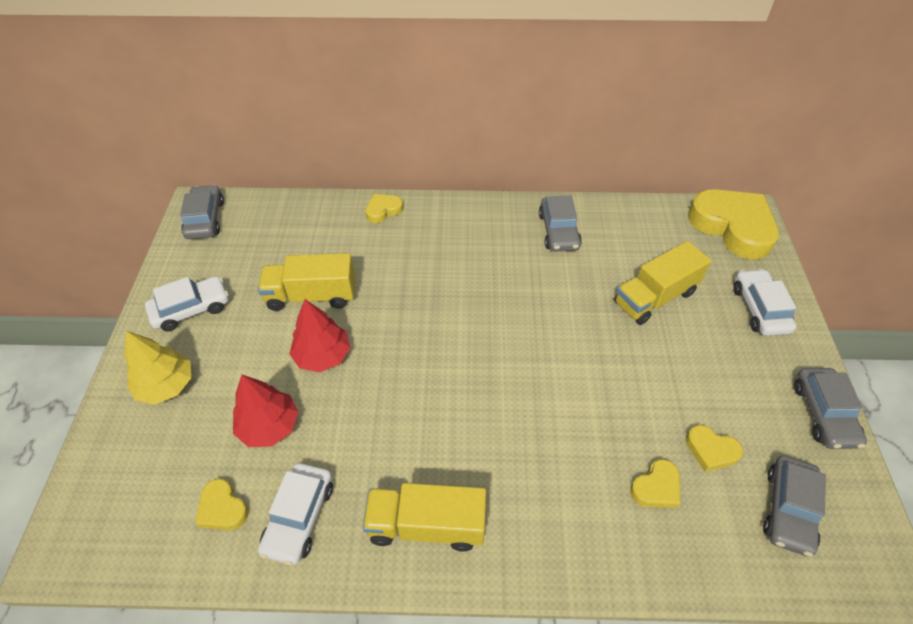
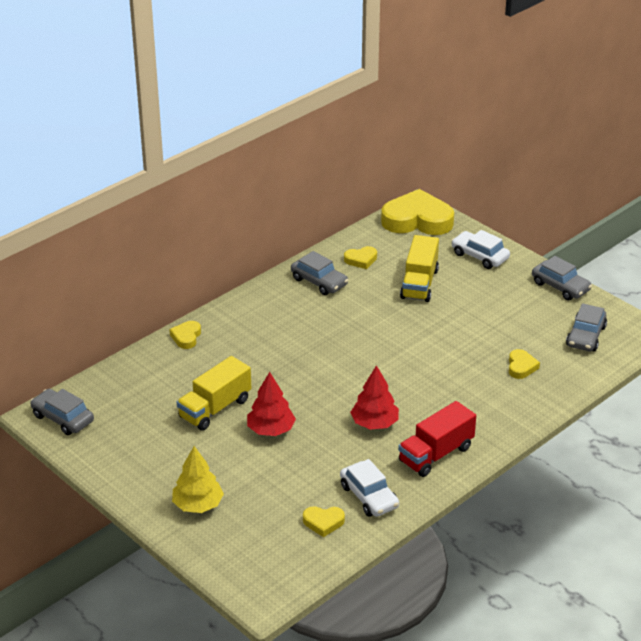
camera: 45 degrees left, 15 degrees down
white car [145,276,229,331] -> none
red tree [233,375,299,447] -> red tree moved to [350,365,399,429]
yellow truck [363,483,486,552] -> red truck [398,401,476,477]
yellow heart [686,425,743,472] -> yellow heart moved to [344,246,377,269]
grey car [763,455,826,557] -> grey car turned 45 degrees clockwise [566,303,607,351]

